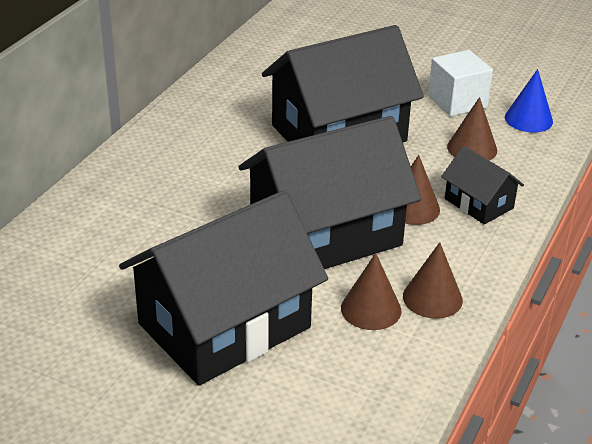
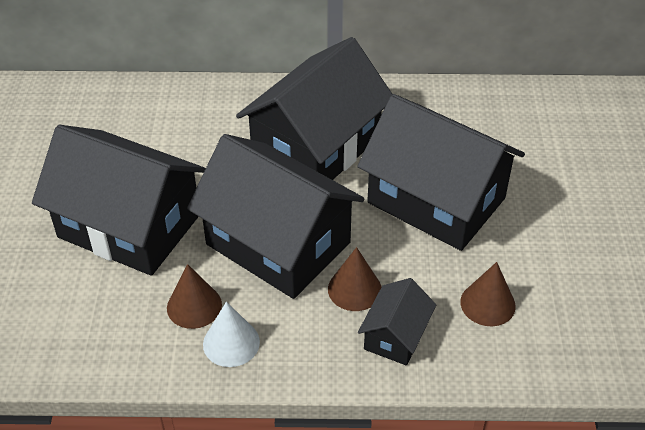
camera: 65 degrees right, 10 degrees up
brown cone [403,242,463,319] -> white cone [203,302,260,367]
white cube [428,50,493,116] -> none
blue cone [505,69,553,132] -> none
none -> black house [236,37,392,180]

